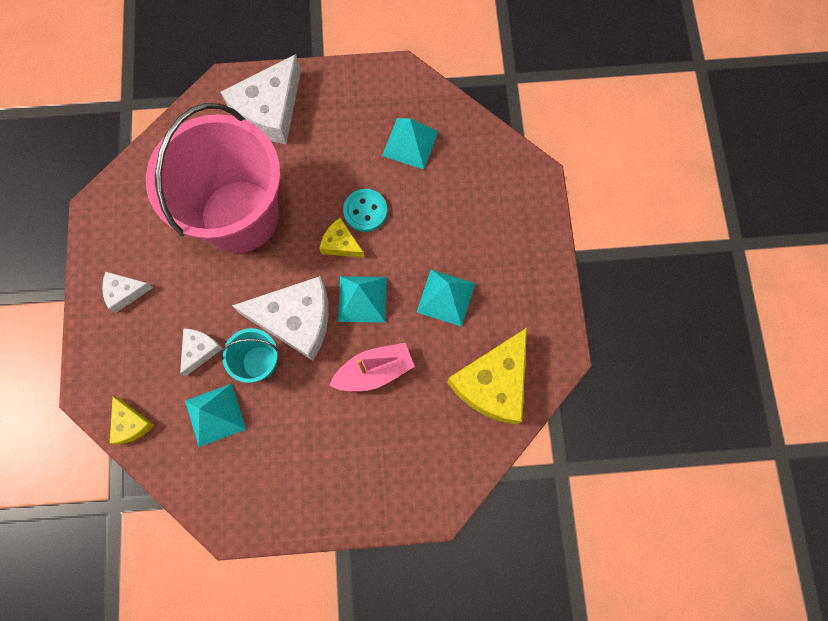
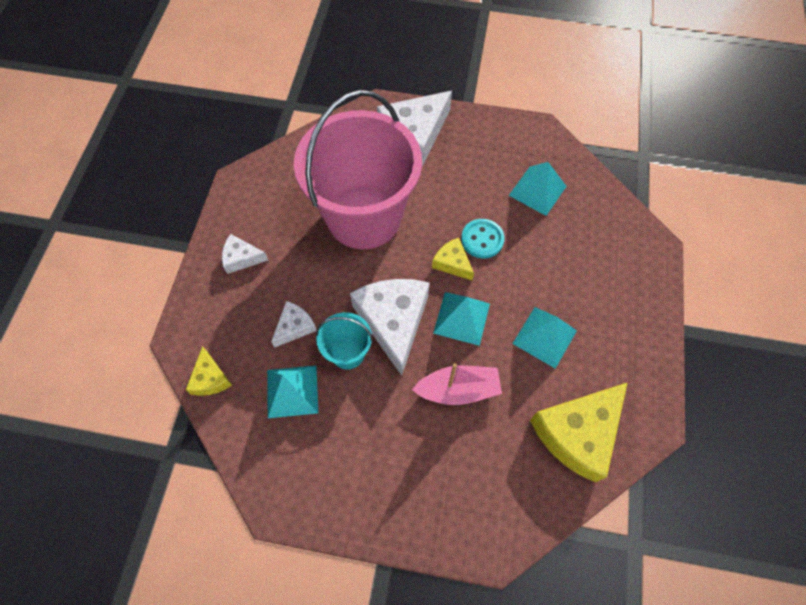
camera: 15 degrees right, 10 degrees down
white cheese [232,276,329,361] -> white cheese turned 120 degrees counterclockwise [350,279,429,376]

